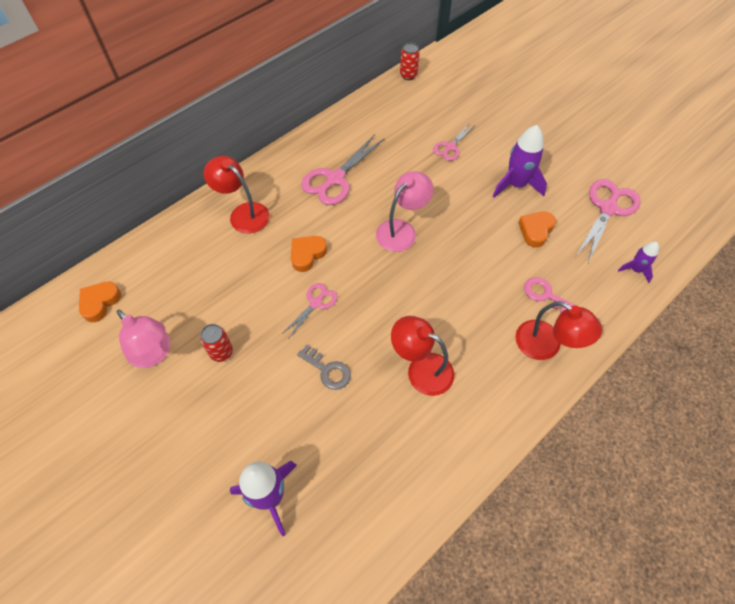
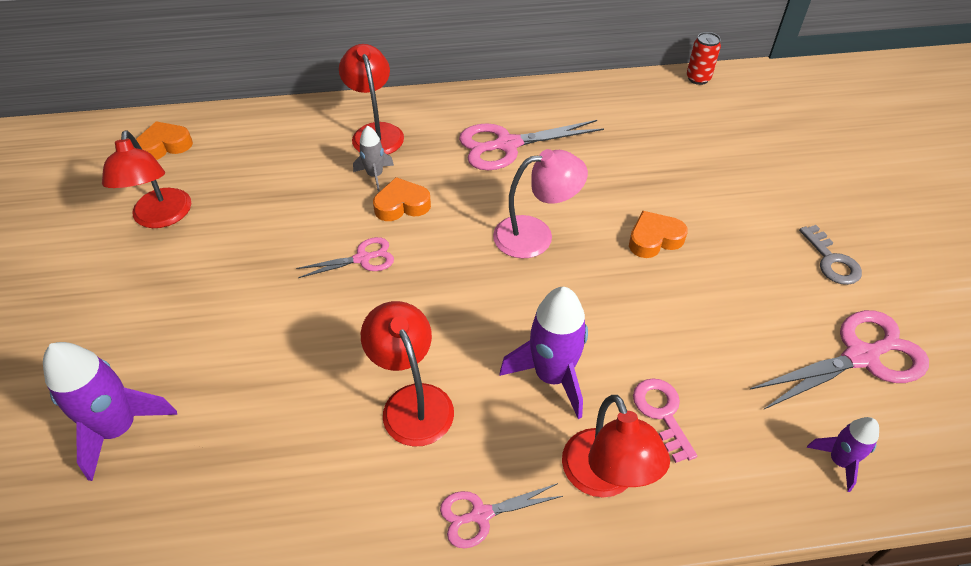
camera: 35 degrees right, 10 degrees down
pink lamp [117,310,170,368] -> red lamp [102,130,191,228]
red can [200,324,233,362] -> none
grey key [297,344,351,390] -> grey key moved to [799,225,862,285]
pink scissors [433,125,475,161] -> pink scissors moved to [440,483,563,548]
purple rocket [493,125,547,198] -> purple rocket moved to [500,287,588,419]
orange heart [518,211,556,247] -> orange heart moved to [629,211,688,258]
none -> grey rocket [353,126,394,192]

